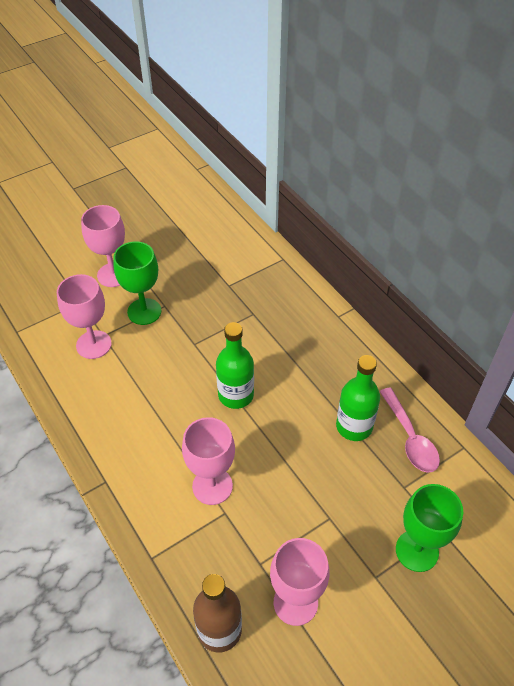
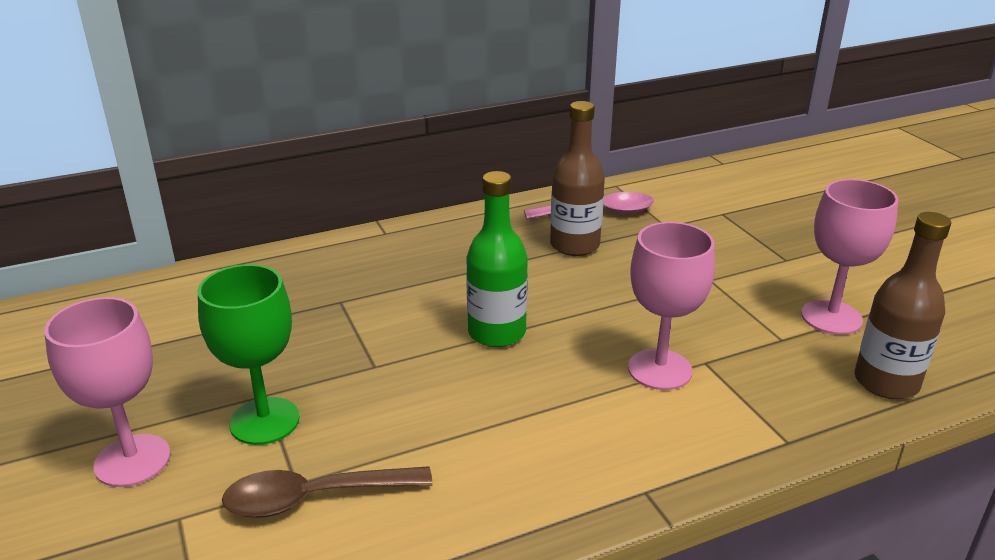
camera: 80 degrees left, 20 degrees down
pink goblet [57,274,112,359] -> brown spoon [222,466,433,518]
green bottle [336,355,380,441] -> brown bottle [550,101,605,256]
green goblet [396,484,463,572] -> none

